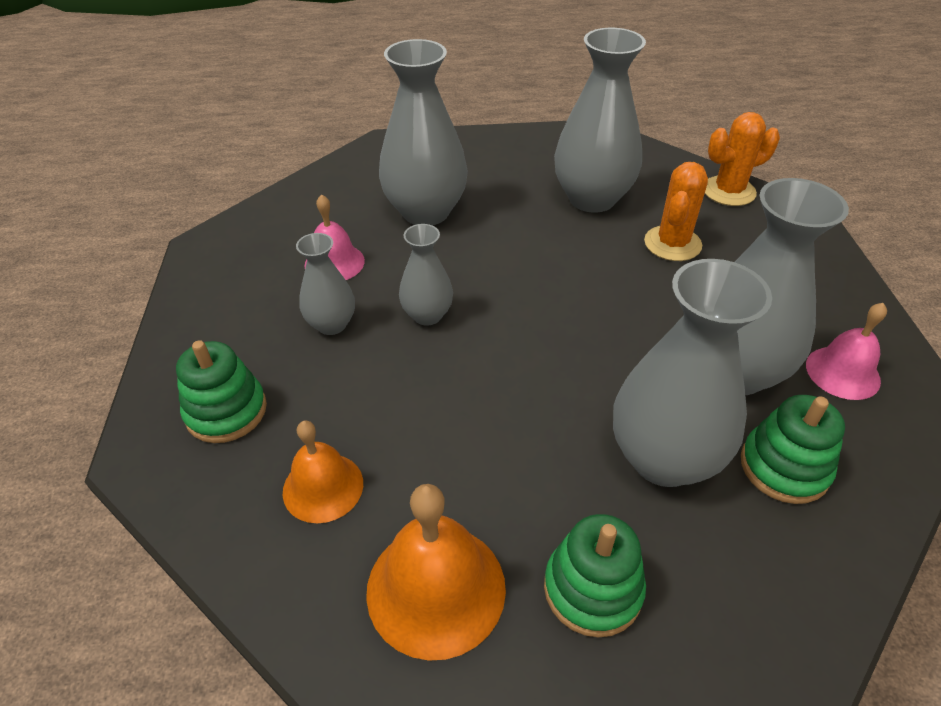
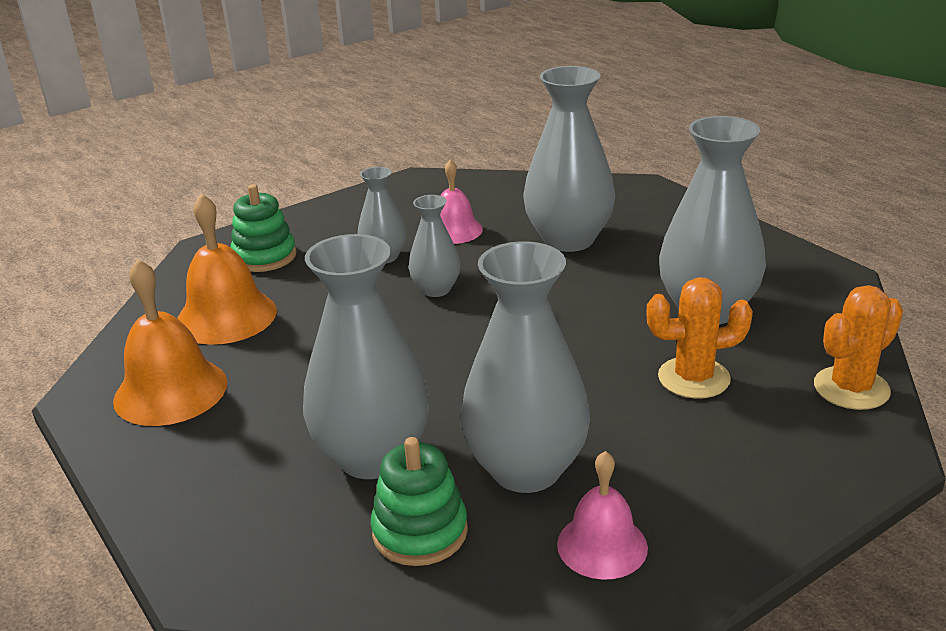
camera: 60 degrees right, 15 degrees down
orange bell [283,421,363,523] -> orange bell [177,193,277,345], size x1.55
green stacking toy [544,514,646,638] -> none
orange cactus [705,112,780,206] -> orange cactus turned 75 degrees counterclockwise [814,285,903,410]

